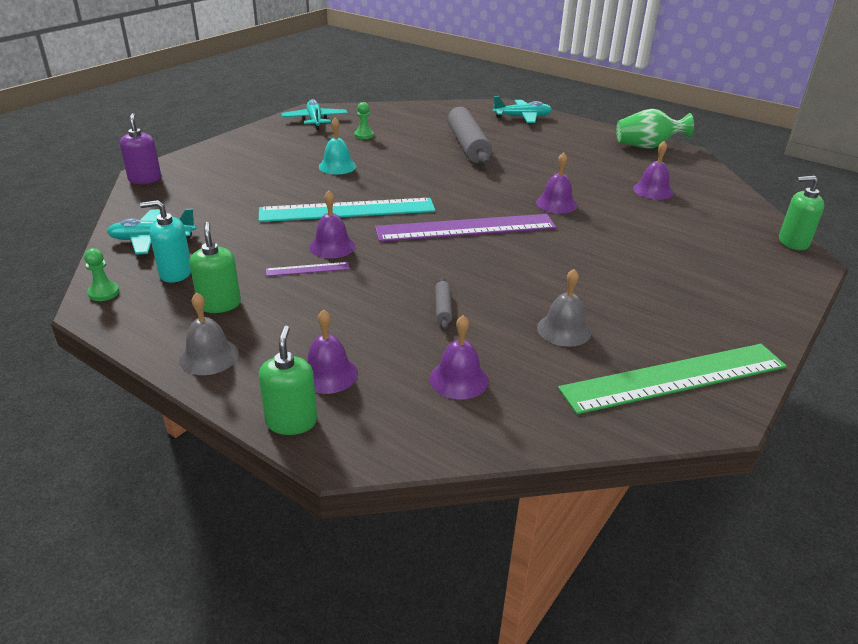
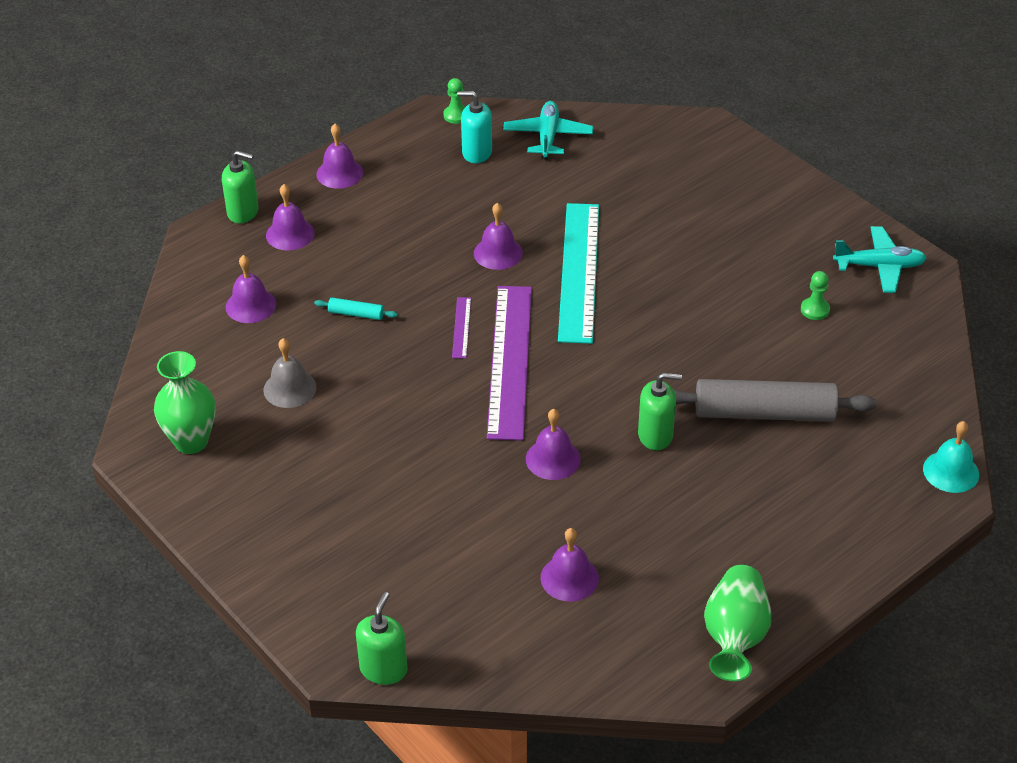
camera: 105 degrees right, 10 degrees up
purple soap dispenser [120,113,161,184] -> none
turquoise soap dispenser [140,200,191,283] -> turquoise soap dispenser turned 90 degrees counterclockwise [457,91,492,163]
grey bell [179,292,239,375] -> purple bell [316,124,363,189]
green soap dispenser [189,222,241,313] -> green soap dispenser moved to [638,373,682,450]
purple ruler [266,262,349,276] -> purple ruler moved to [452,297,471,359]
turquoise bell [319,118,356,174] -> turquoise bell moved to [923,421,979,493]
grey rolling pin [435,277,452,329] -> turquoise rolling pin [314,298,398,320]
turquoise plane [493,96,552,123] -> none
green ruler [558,344,787,414] -> green vase [154,351,216,454]

